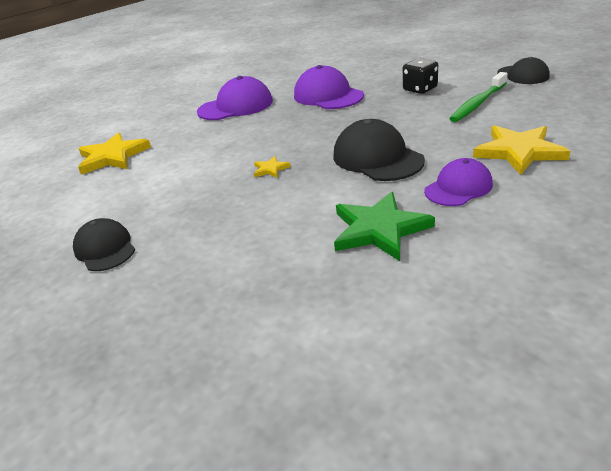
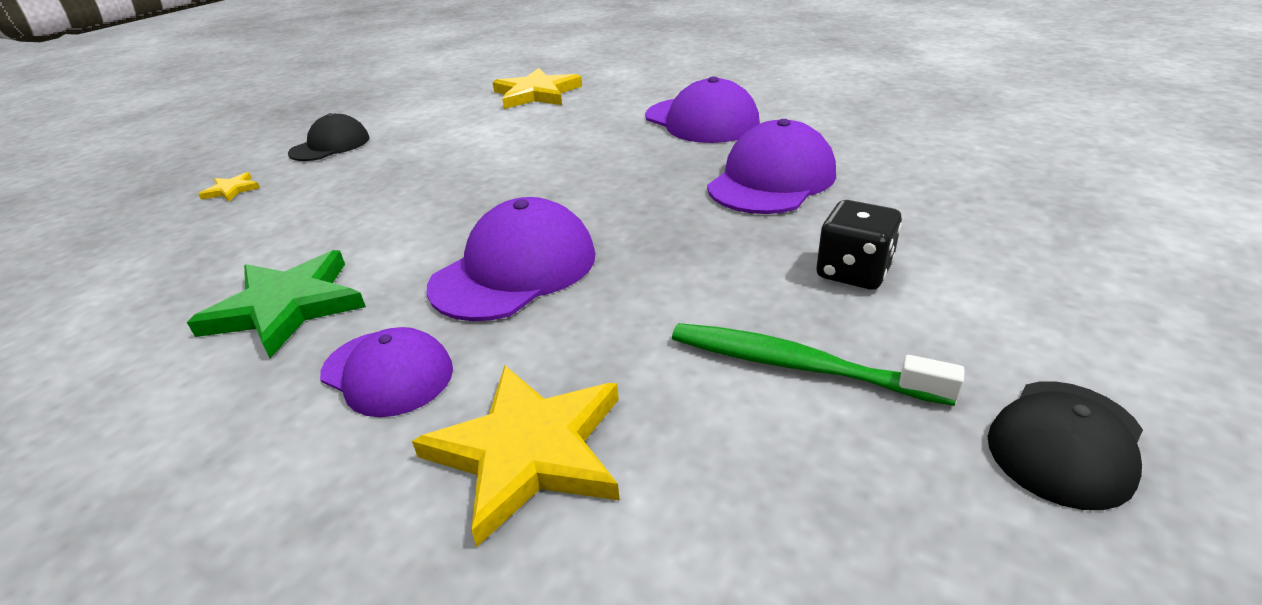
camera: 70 degrees right, 0 degrees up
yellow star [254,156,291,178] -> yellow star moved to [199,172,260,202]
black cap [333,119,425,181] -> purple cap [427,197,596,321]

